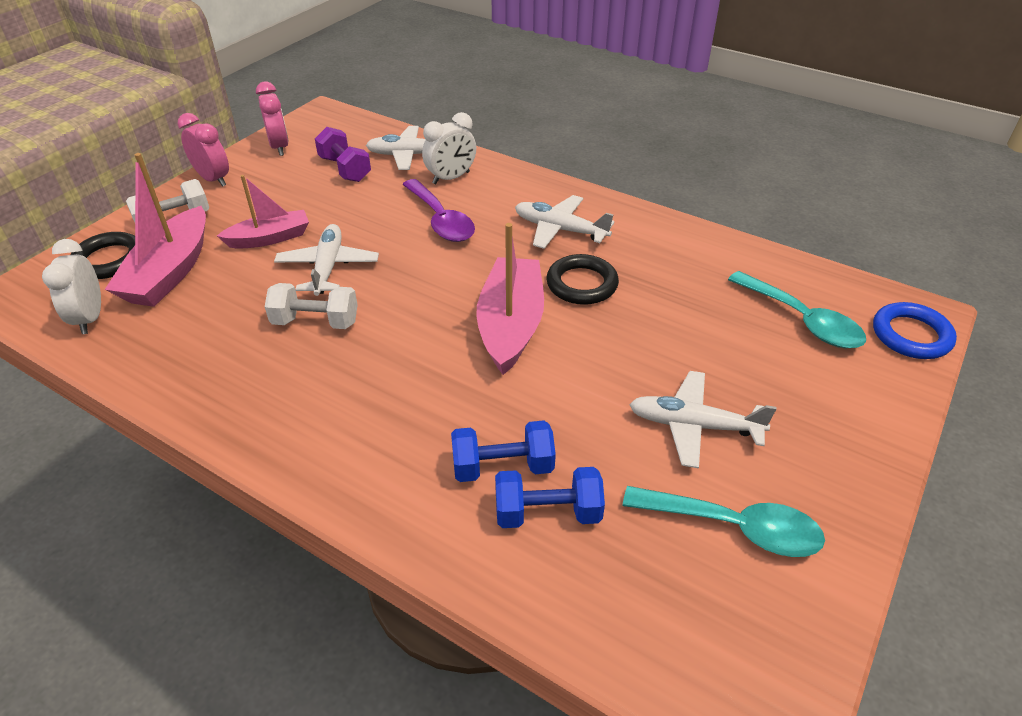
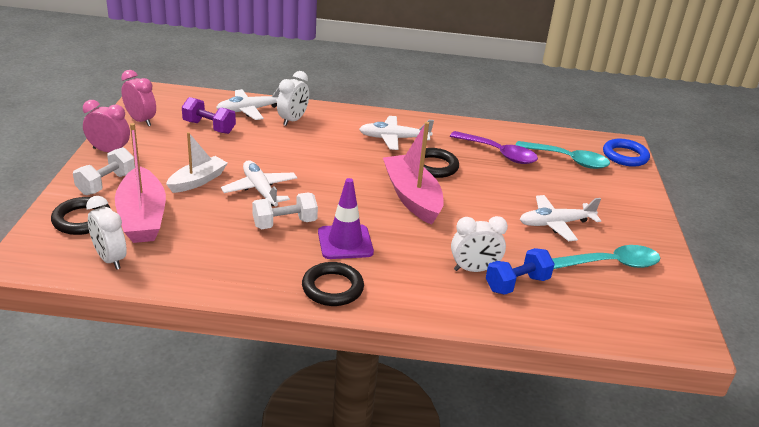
camera: 30 degrees left, 10 degrees down
pink boat [217,175,309,249] -> white boat [166,132,228,193]
purple spoon [402,179,475,242] -> purple spoon moved to [450,131,538,164]
blue dumbbell [451,420,556,482] -> white clock [451,216,508,272]
none -> black ring [302,262,364,306]
none -> purple traffic cone [318,178,374,259]

